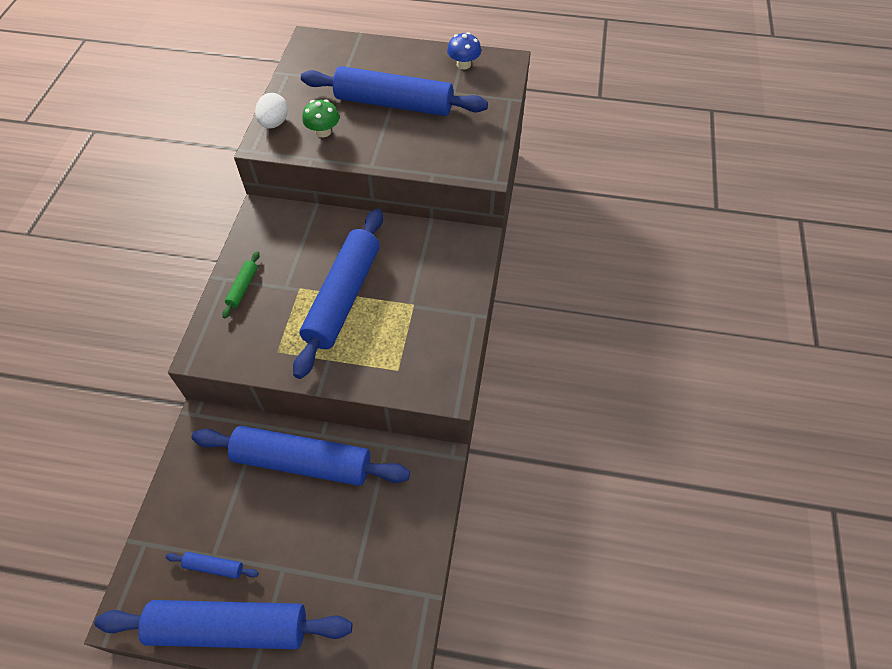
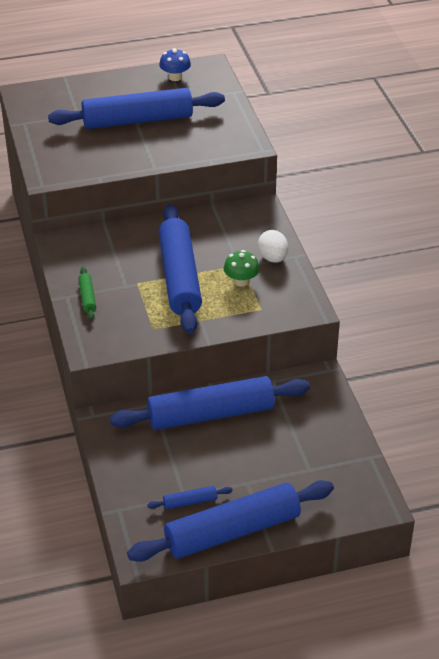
camera: 25 degrees left, 15 degrees down
white egg [255,93,288,129] -> white egg moved to [258,230,288,263]
green mushroom [302,99,339,137] -> green mushroom moved to [224,250,260,287]

